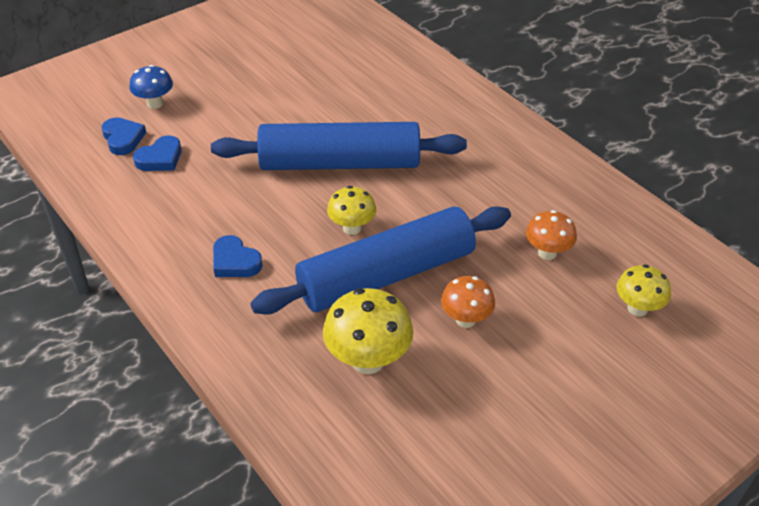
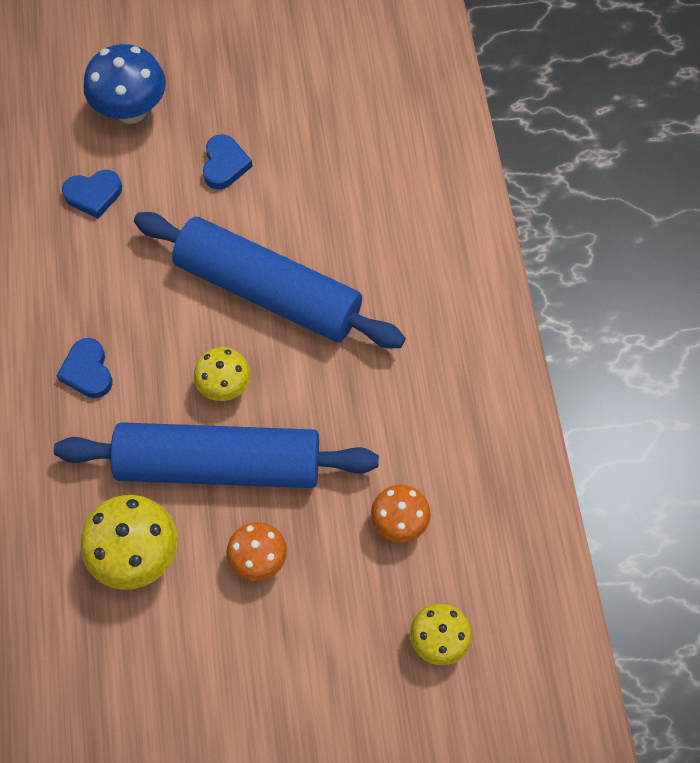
camera: 30 degrees right, 20 degrees up
blue heart [102,117,146,155] -> blue heart moved to [203,134,253,189]
blue mushroom [129,65,173,109] -> blue mushroom [83,44,166,124], size x1.58

